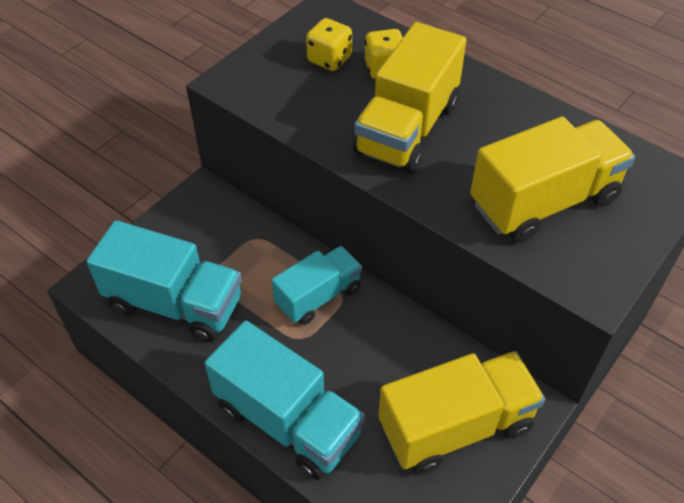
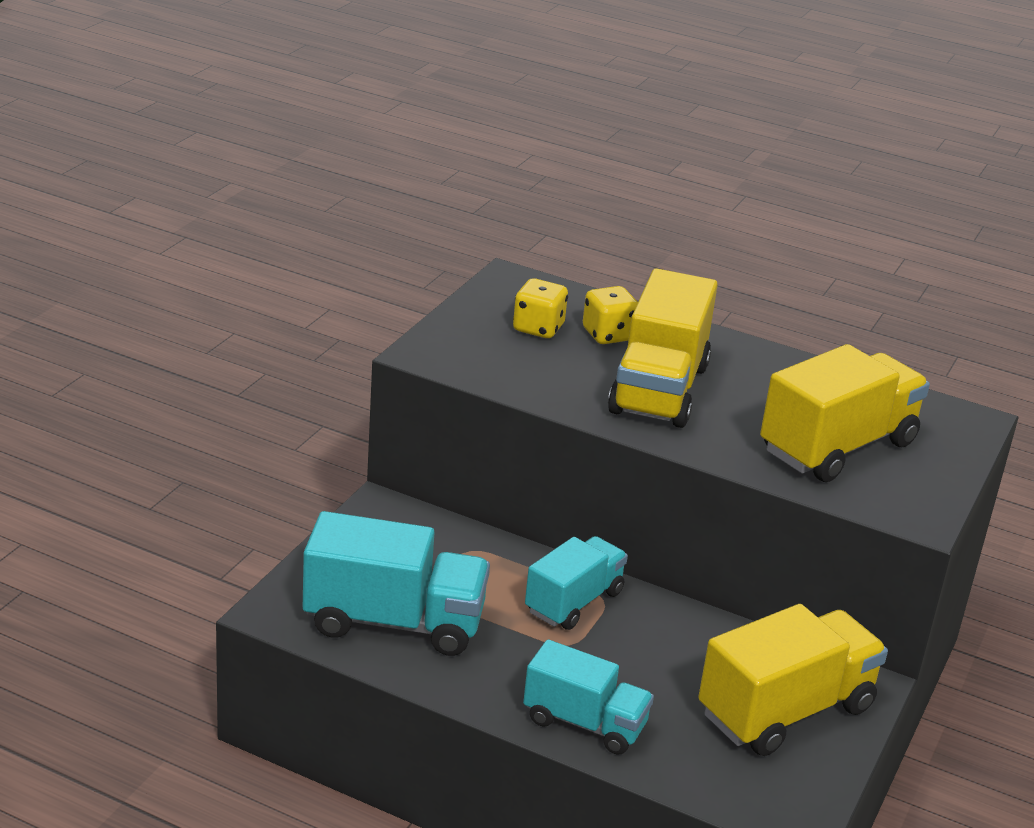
camera: 15 degrees left, 20 degrees down
turquoise truck [204,321,365,480] -> turquoise truck [523,640,654,755], size x0.65

